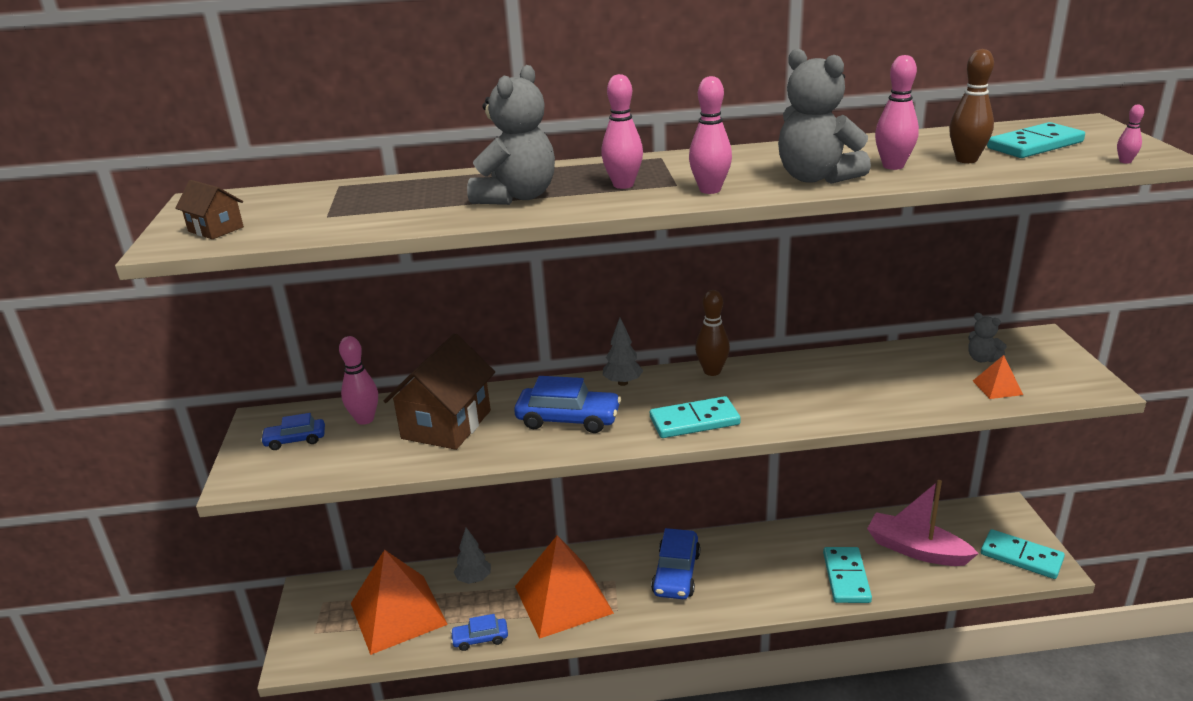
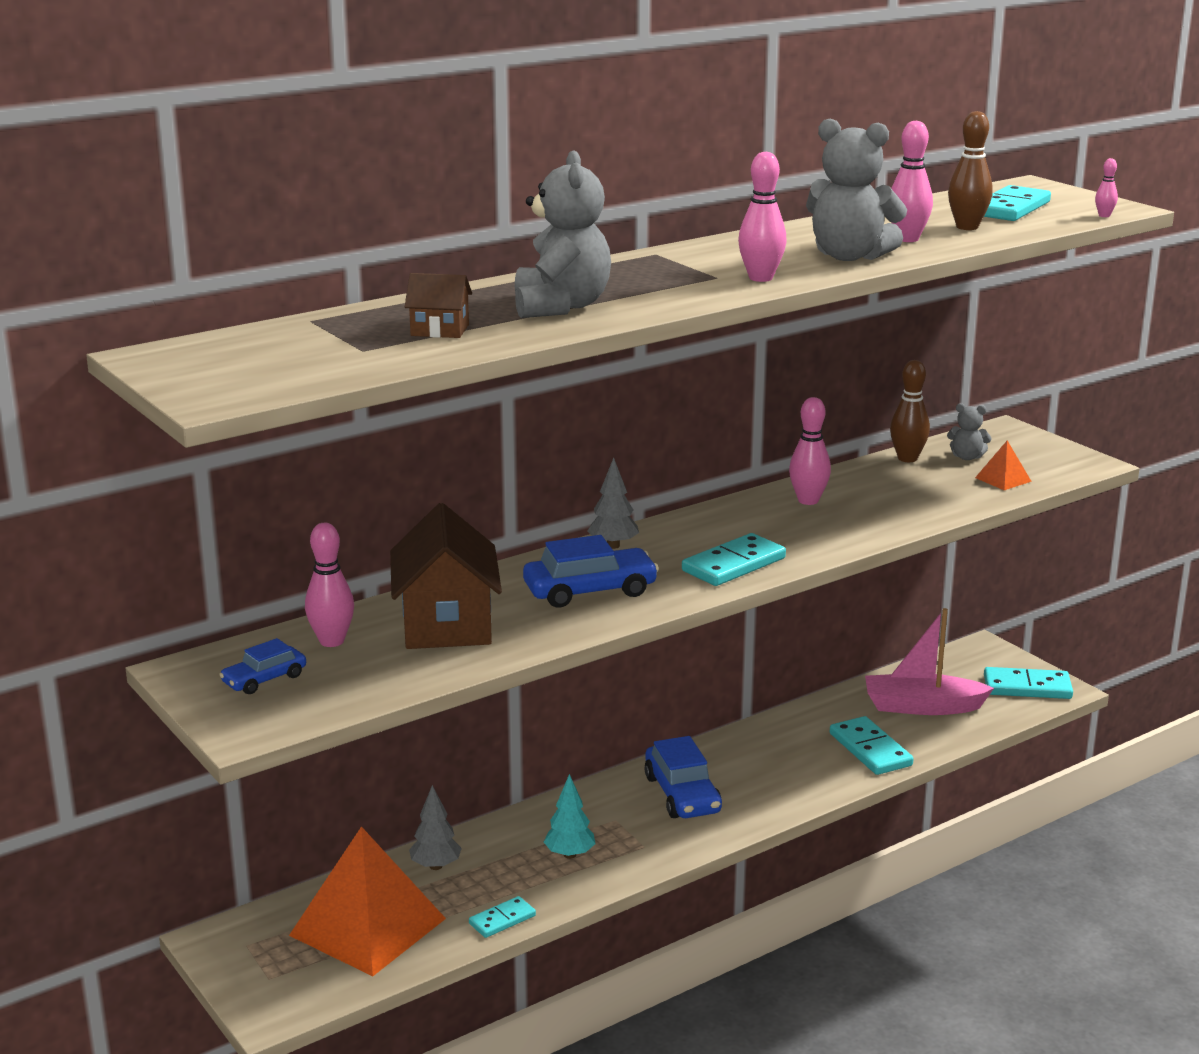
camera: 30 degrees left, 5 degrees down
brown house [175,180,244,239] -> brown house moved to [405,273,472,338]
blue car [450,614,508,651] -> turquoise domino [469,896,536,938]
orange pyramid [515,535,614,639] -> turquoise tree [544,774,596,859]
pink bowling pin [601,74,643,189] -> pink bowling pin moved to [789,397,831,505]
brown bowling pin [695,290,730,376] -> brown bowling pin moved to [890,360,930,462]

